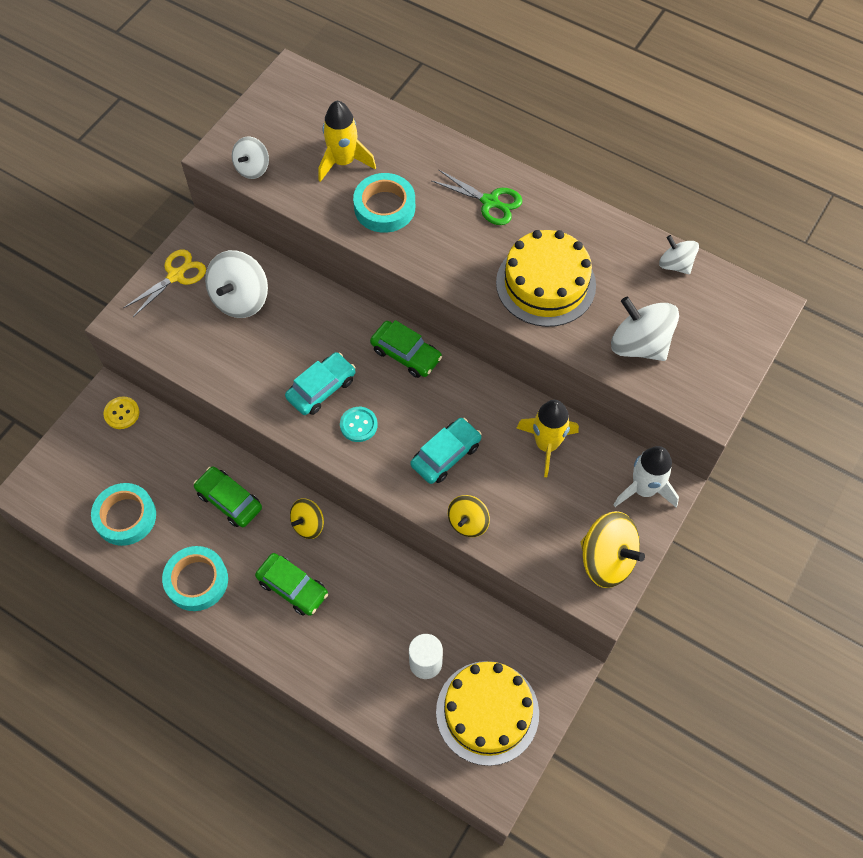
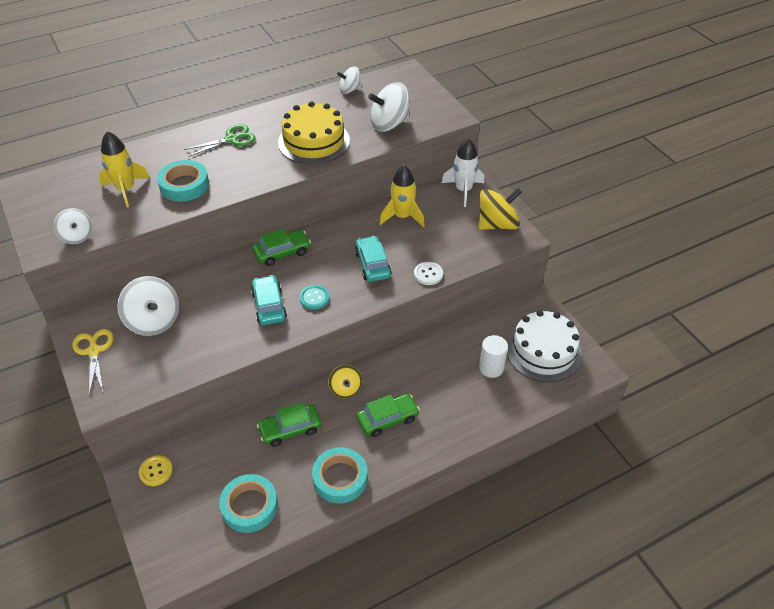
camera: 60 degrees left, 15 degrees down
yellow cake [436,661,539,766] -> white cake [507,310,582,382]
yellow spinning top [448,495,490,537] -> white button [414,262,443,285]

